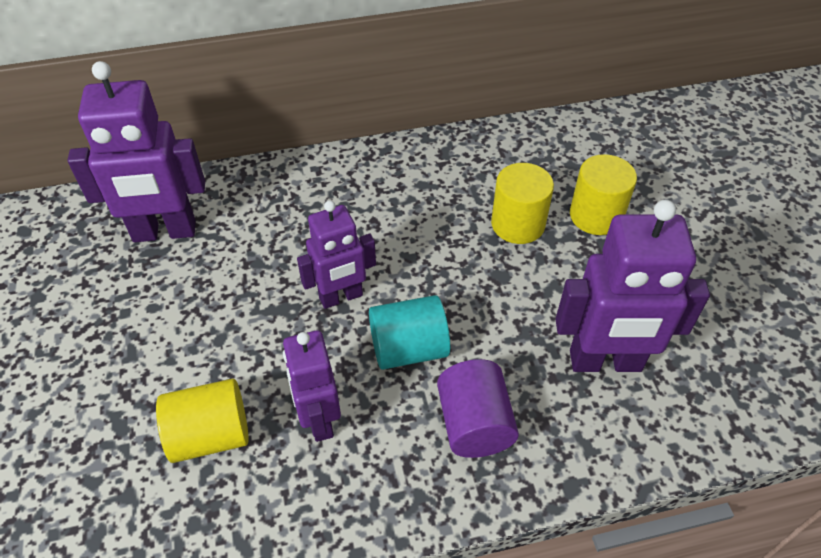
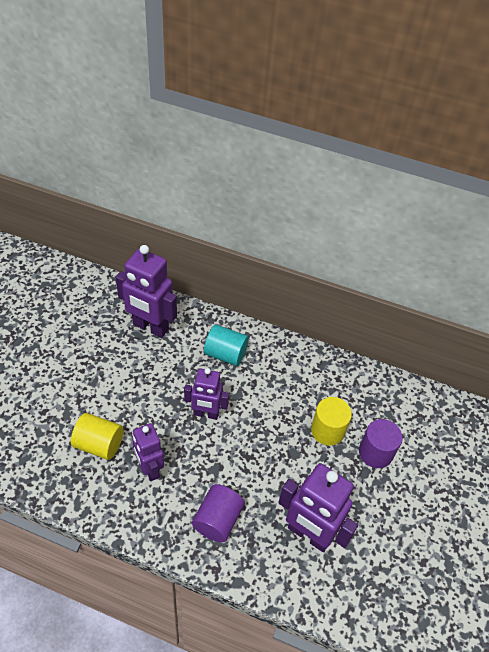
camera: 30 degrees right, 0 degrees up
purple robot [283,330,341,442] -> purple robot turned 45 degrees counterclockwise [132,423,164,481]
turquoise cylinder [369,295,450,370] -> turquoise cylinder moved to [204,324,249,366]
yellow cylinder [570,154,637,235] -> purple cylinder [359,419,403,468]

